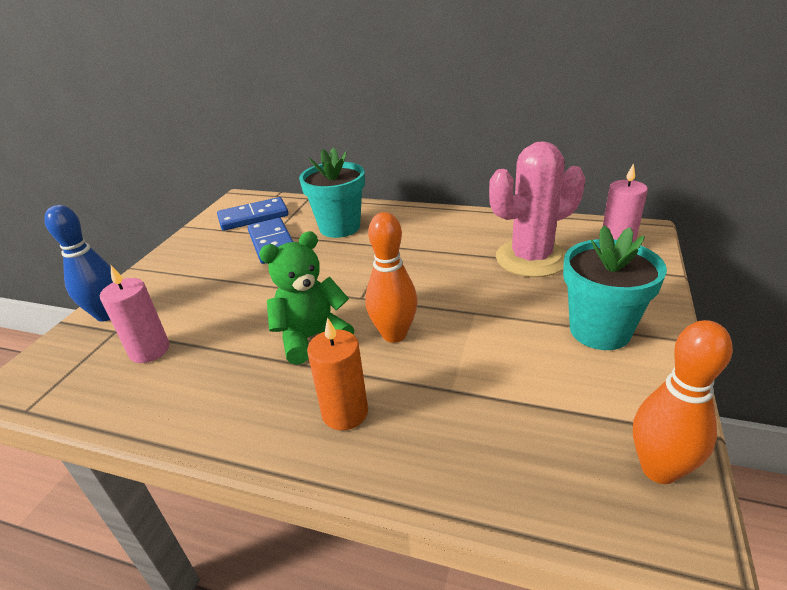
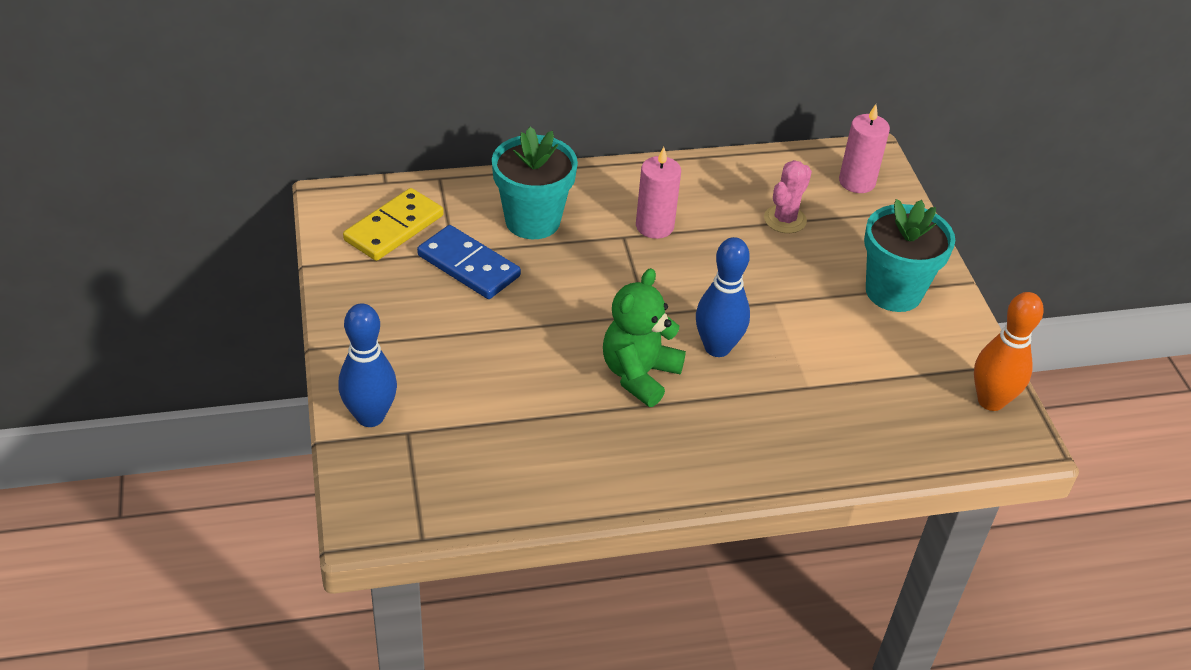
camera: 35 degrees left, 10 degrees up
pink candle [100,265,170,363] -> pink candle moved to [636,147,681,239]
blue domino [217,197,289,231] -> yellow domino [343,188,444,261]
orange candle [307,317,368,430] -> none
orange bowling pin [365,212,418,343] -> blue bowling pin [696,237,750,357]
pink cactus [489,141,585,277] -> pink cactus [764,160,812,233], size x0.53

